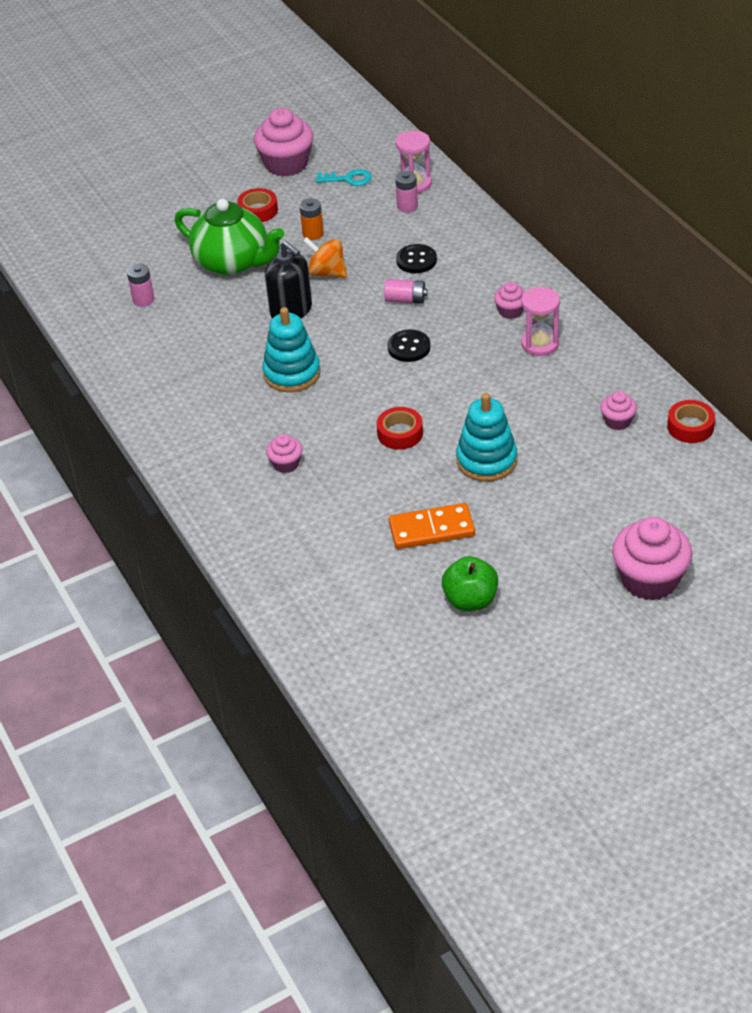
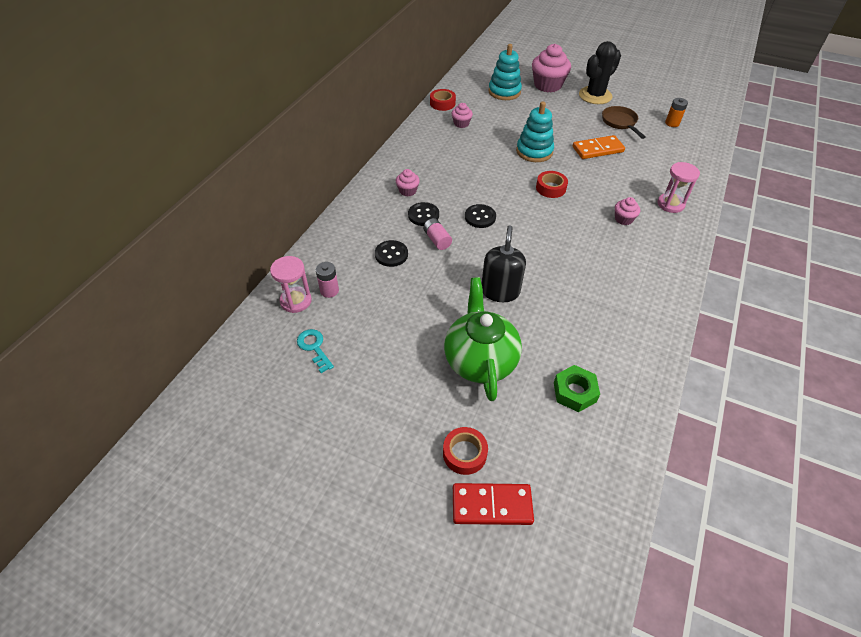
camera: 130 degrees left, 5 degrees up
pink battery [127,264,154,307] -> green nut [554,365,600,412]
red tape [237,188,278,222] -> red tape moved to [443,427,488,475]
pink cupcake [254,108,313,177] -> none
turquoise stacking toy [262,307,320,392] -> turquoise stacking toy moved to [488,44,522,100]
orange battery [299,198,324,240] -> orange battery moved to [665,98,688,127]
orange spinning top [303,237,347,278] -> none
orange domino [389,503,475,549] -> orange domino turned 60 degrees counterclockwise [573,135,625,159]
green apple [442,556,498,611] -> brown pan [602,106,646,139]
pink hourglass [521,287,560,356] -> pink hourglass moved to [657,162,700,213]
none -> black button [408,202,439,226]
none -> red domino [453,483,534,525]
none -> black cactus [579,41,621,104]

